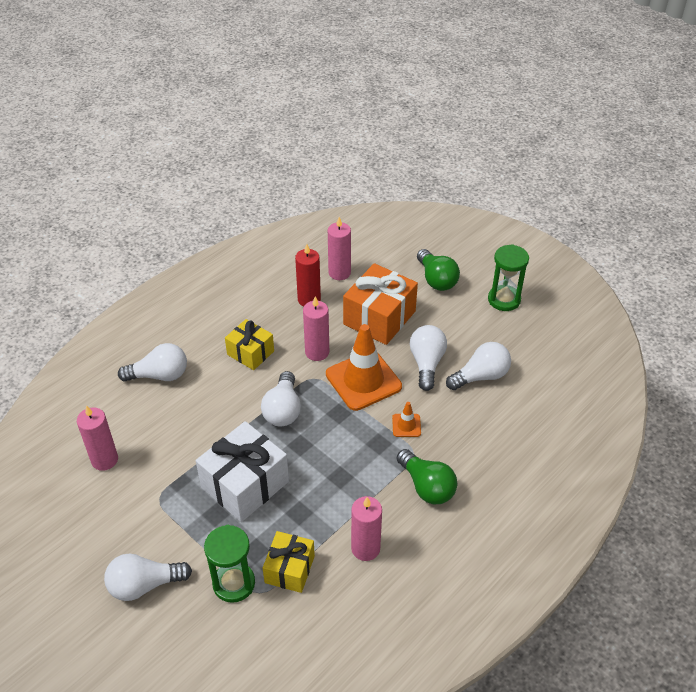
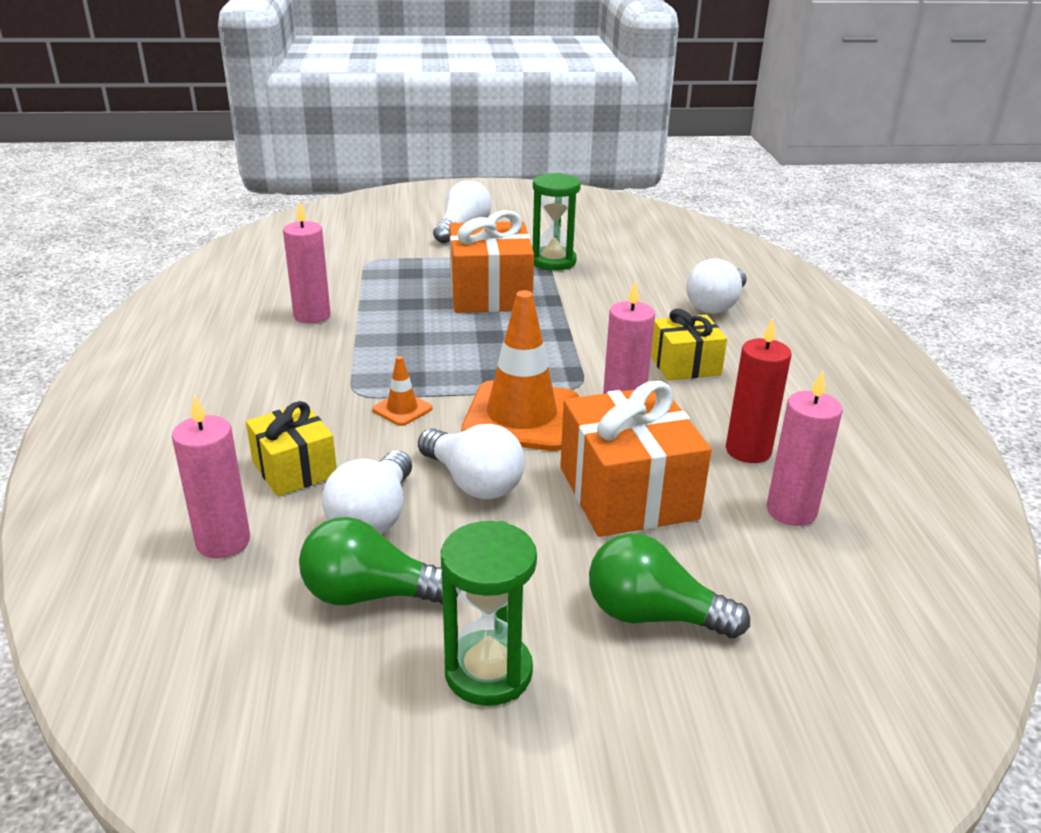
camera: 130 degrees right, 15 degrees down
pink candle [77,405,118,471] -> pink candle moved to [172,395,250,558]
white gift [196,421,289,522] -> orange gift [449,210,534,313]
green hourglass [204,525,255,603] -> green hourglass moved to [533,173,581,271]
white light bulb [261,371,301,426] -> none
yellow gift [263,531,315,593] -> yellow gift moved to [246,401,337,496]
green light bulb [397,449,457,504] -> green light bulb moved to [299,517,459,605]

